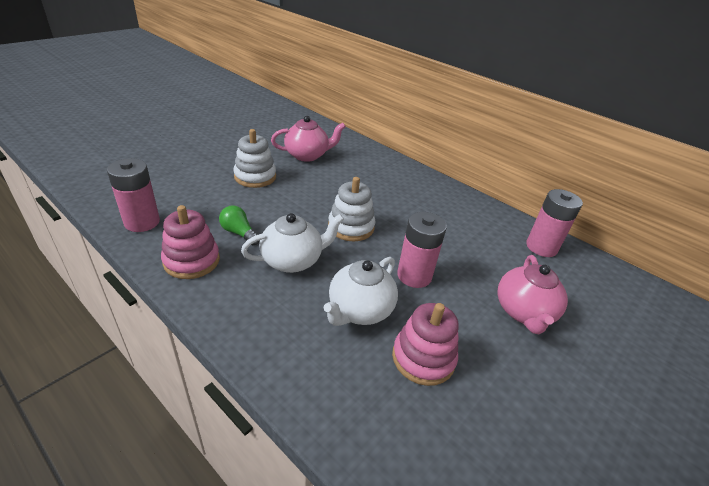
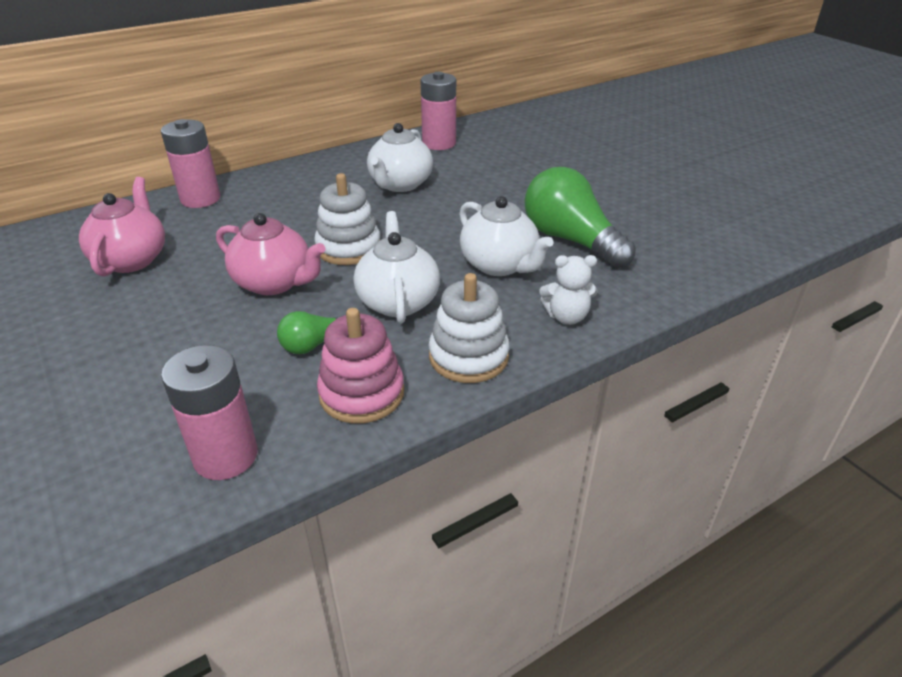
camera: 70 degrees left, 0 degrees up
white stacking toy [233,129,276,188] -> white stacking toy moved to [429,273,510,383]
pink stacking toy [392,303,459,386] -> green light bulb [524,167,636,269]
pink battery [397,212,447,288] -> pink battery moved to [161,119,220,208]
pink teapot [497,255,568,335] -> pink teapot moved to [216,213,326,295]
none -> white teapot [367,123,433,192]
none -> white teddy bear [540,255,597,325]

